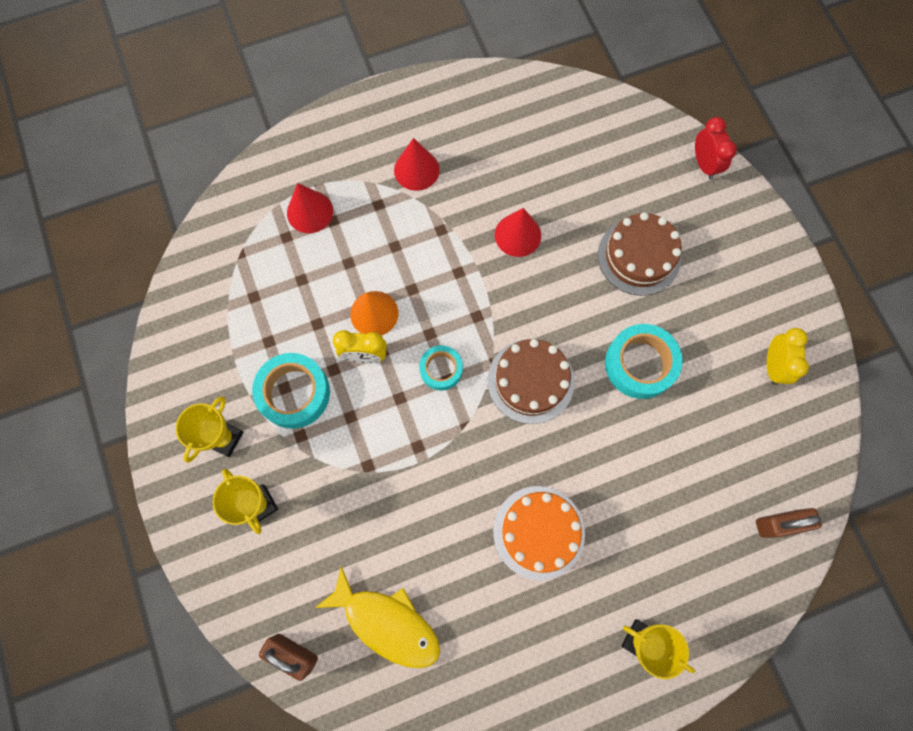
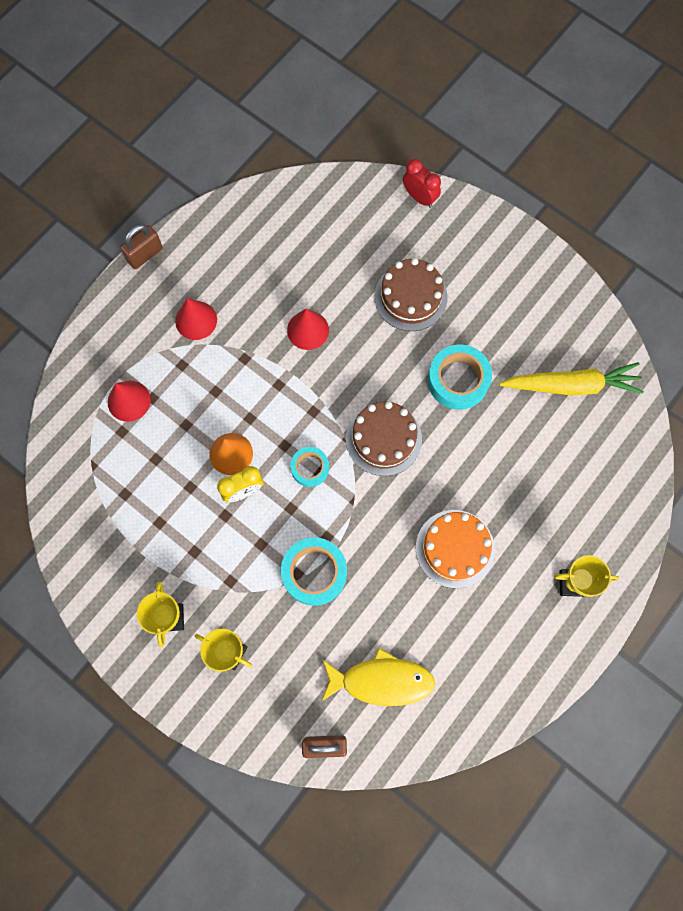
camera: 30 degrees left, 0 degrees up
turquoise tape [252,353,330,429] -> turquoise tape moved to [281,537,347,606]
brown padlock [756,508,822,538] -> brown padlock moved to [120,225,163,269]
yellow clock [767,328,809,385] -> none
none -> yellow carrot [499,362,644,395]

